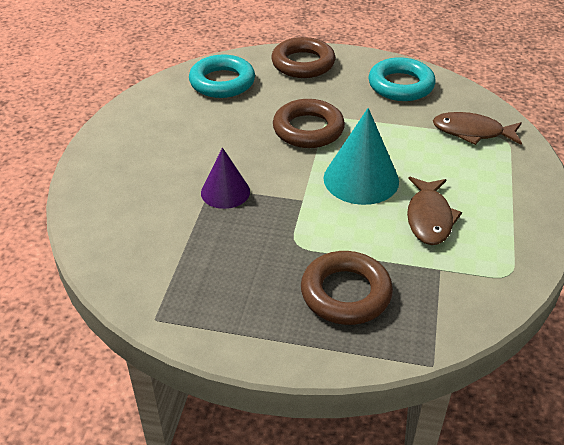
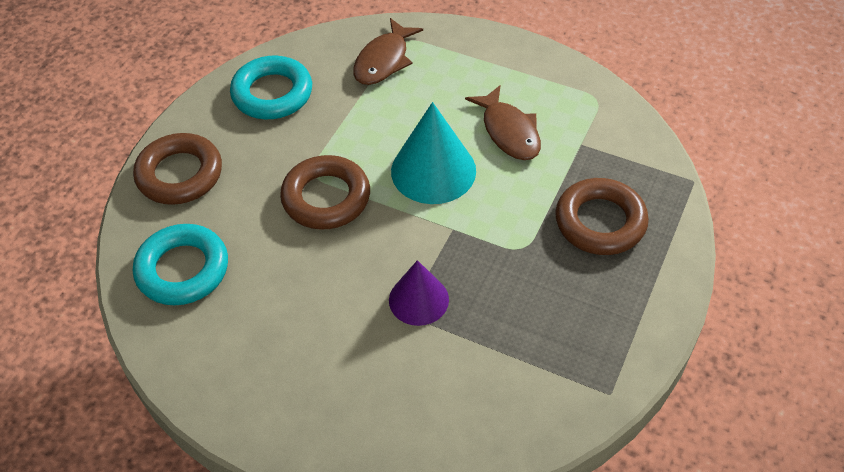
camera: 75 degrees left, 10 degrees up
brown fish [407,177,462,245] -> brown fish turned 45 degrees clockwise [465,85,541,160]

